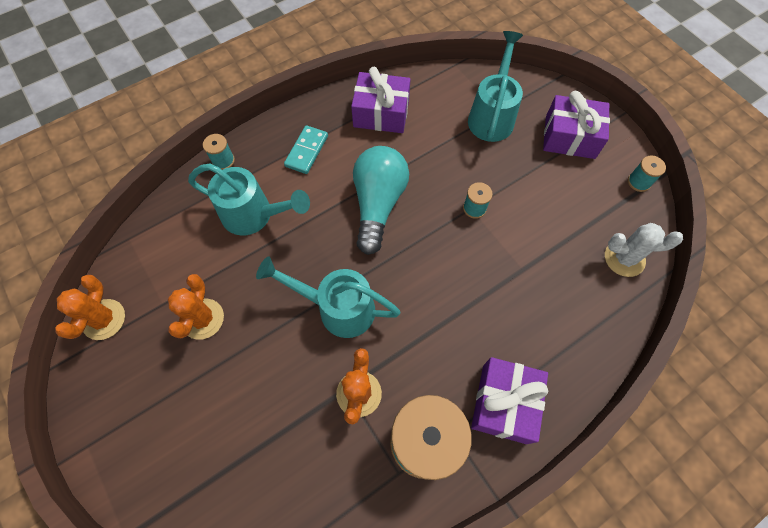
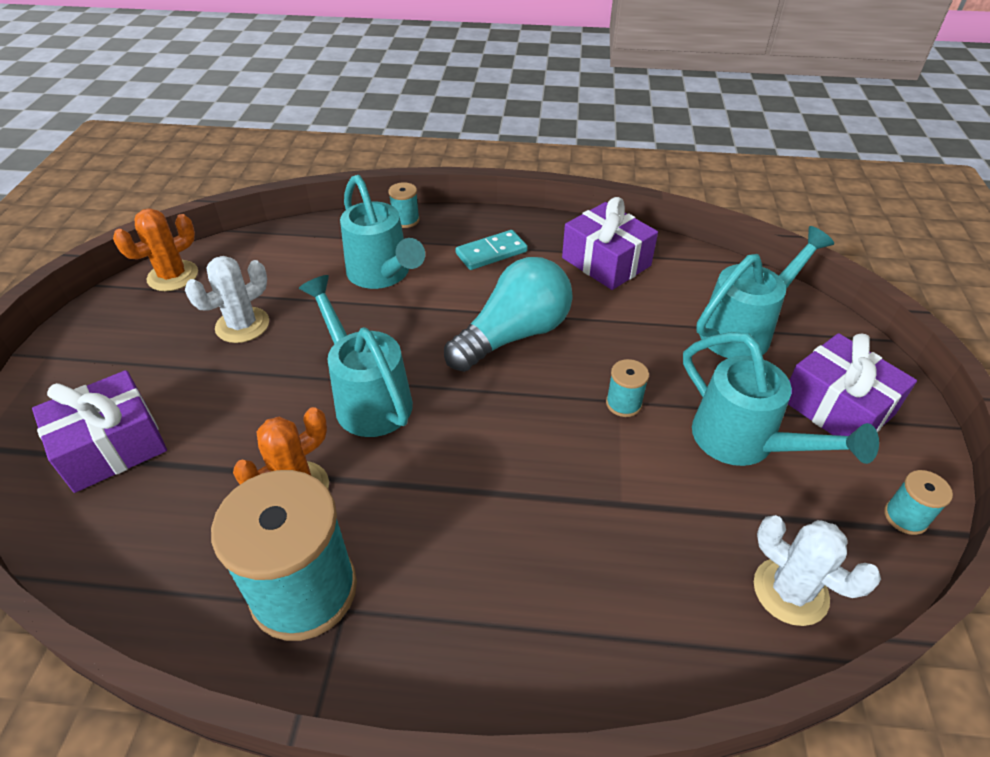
camera: 40 degrees right, 20 degrees down
orange cactus [168,274,224,340] -> white cactus [185,256,269,343]
purple gift [471,357,548,444] -> purple gift moved to [32,370,167,493]
none -> turquoise watering can [683,332,879,466]

